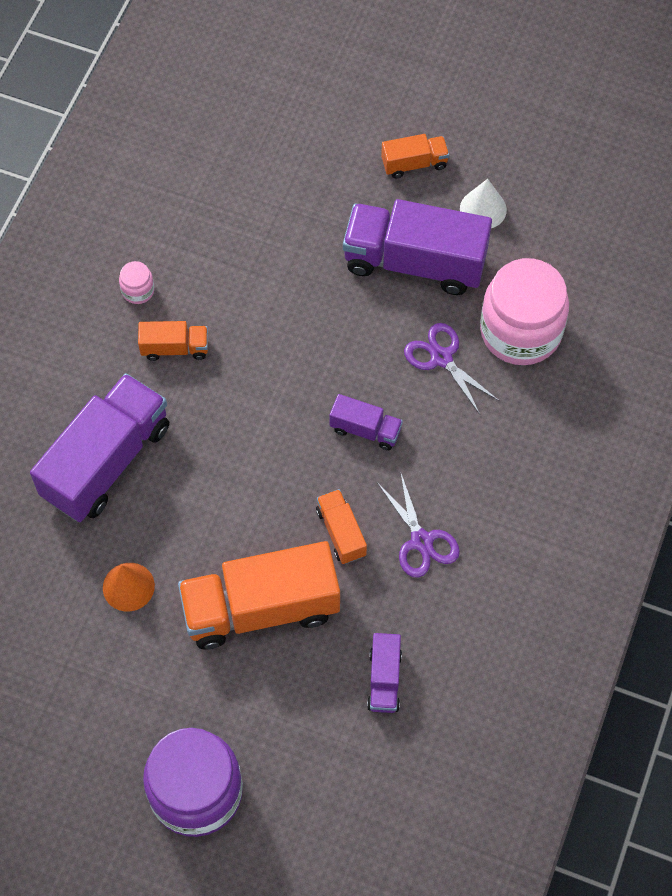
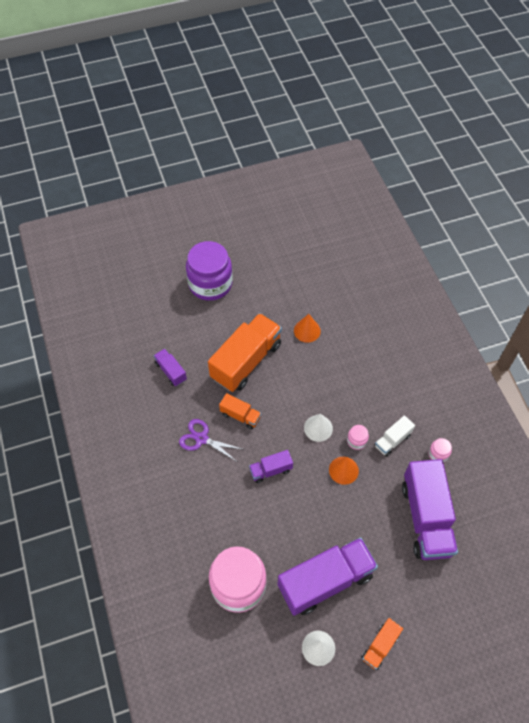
camera: 140 degrees right, 5 degrees down
purple truck [30,373,169,522] -> purple truck moved to [402,459,458,560]
orange truck [138,321,208,361] -> white truck [375,415,415,457]
purple scissors [404,323,499,414] -> none
none -> white cone [304,414,333,442]
none -> orange cone [329,457,359,485]
none -> pink jar [347,425,369,450]

